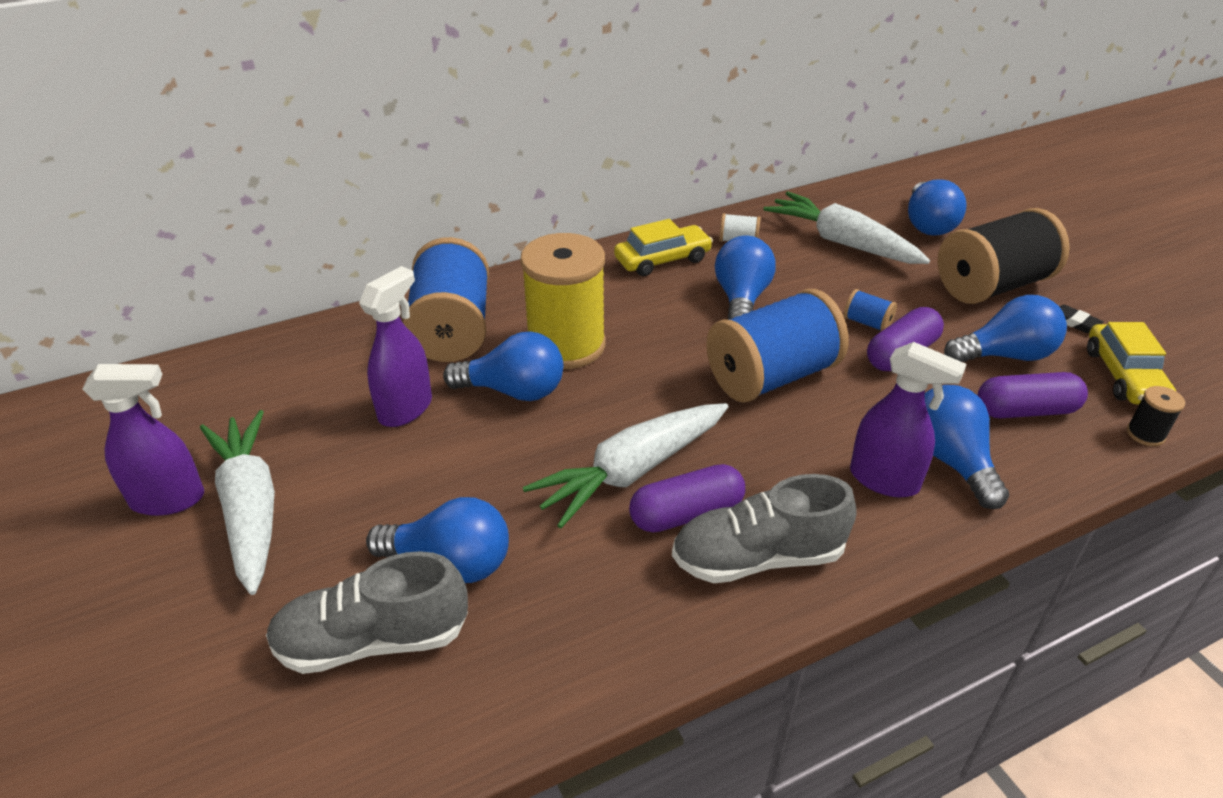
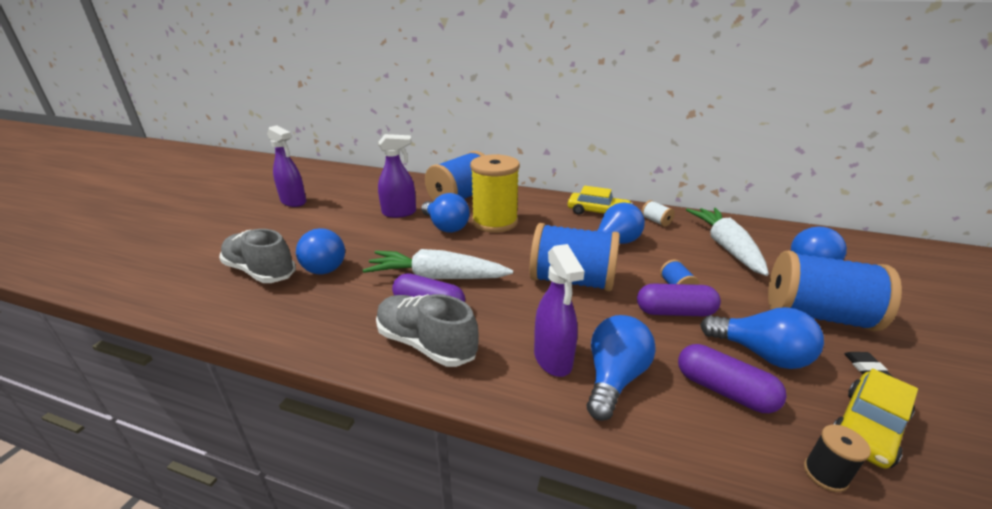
camera: 45 degrees right, 10 degrees down
white carrot [200,410,275,595] -> none
black spool [938,208,1070,304] -> blue spool [768,251,902,331]

